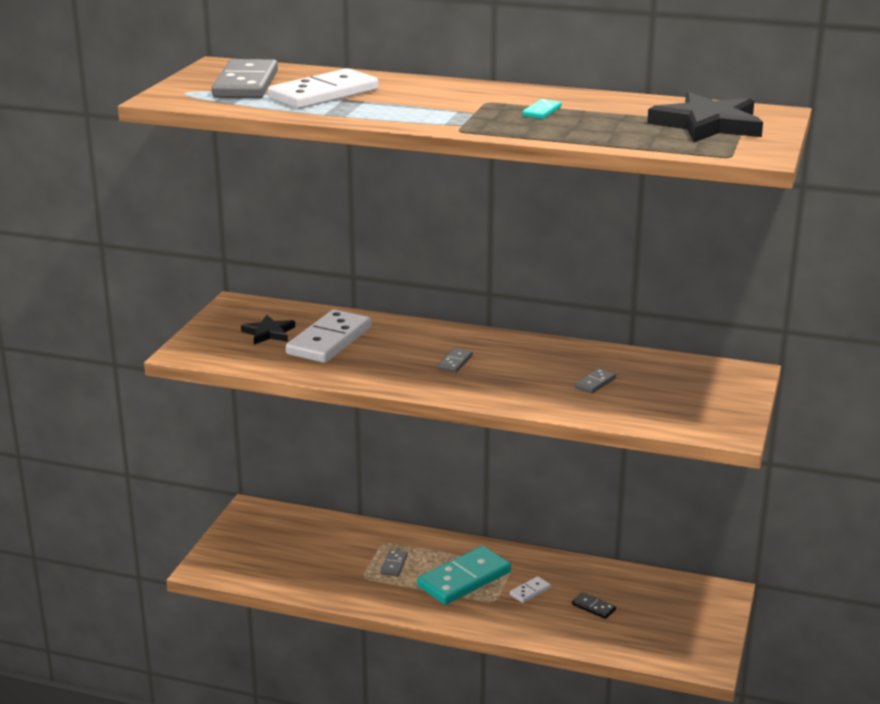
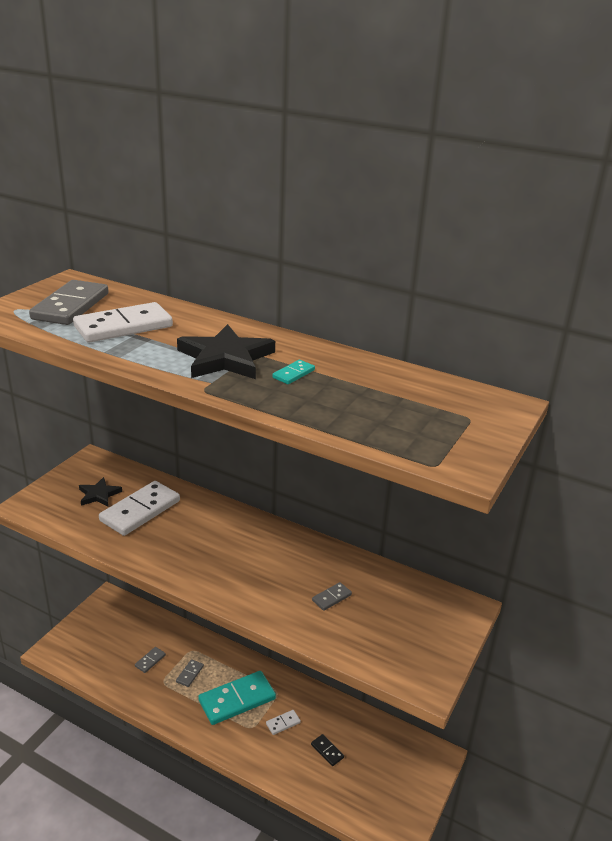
camera: 10 degrees right, 5 degrees up
grey domino [437,348,473,373] -> grey domino moved to [135,647,166,673]
black star [647,92,763,142] -> black star moved to [177,324,275,379]

